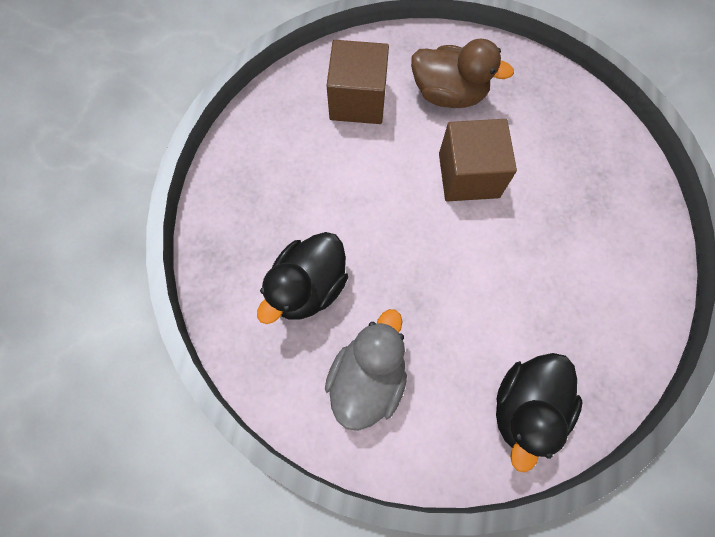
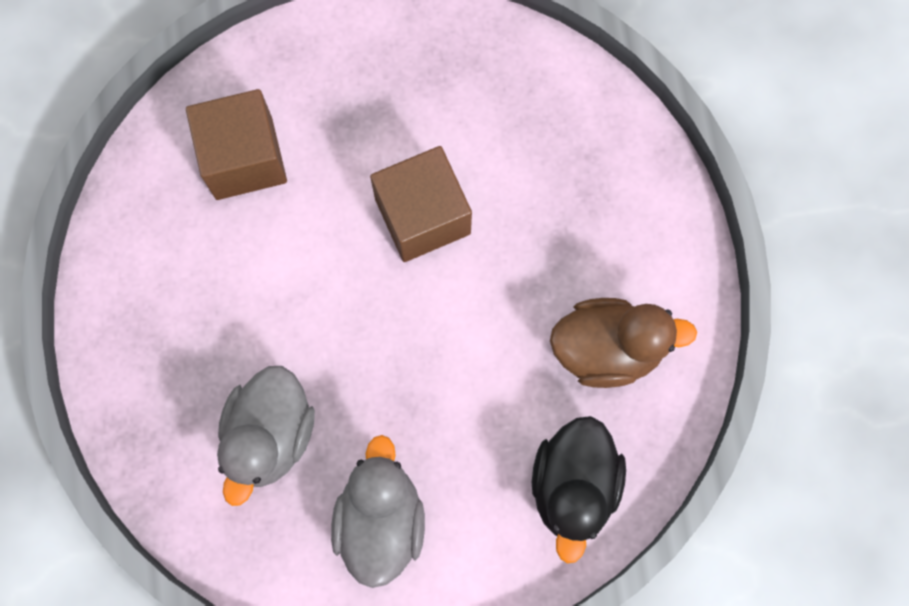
camera: 20 degrees left, 5 degrees up
black duck [257,232,348,324] -> grey duck [217,366,315,506]
brown duck [411,38,514,108] -> brown duck moved to [550,298,697,388]

